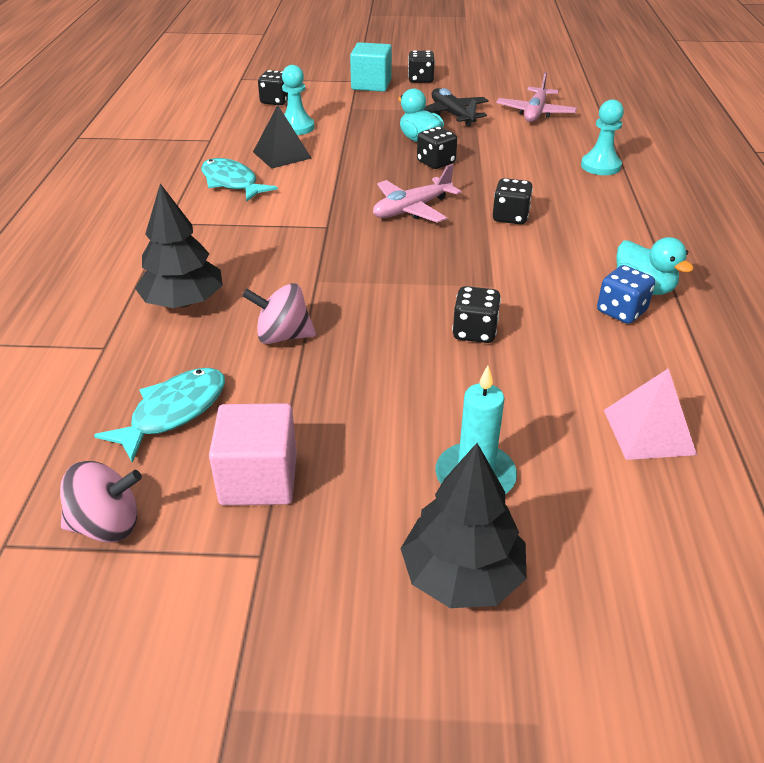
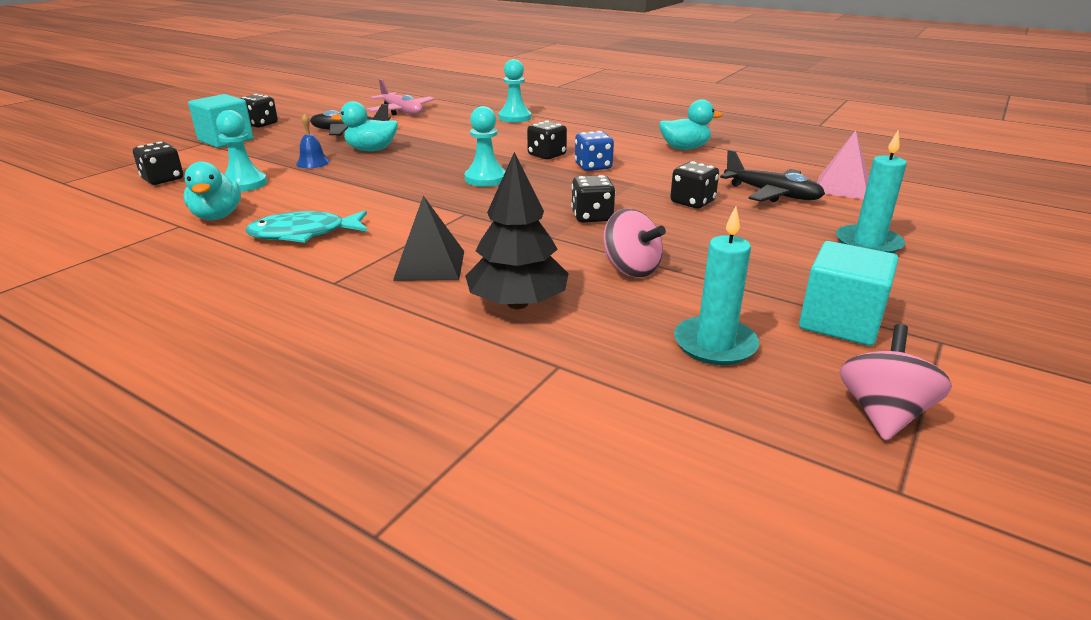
camera: 60 degrees left, 10 degrees down
turquoise fish [94,368,225,463] -> turquoise candle [674,206,759,365]
pink cube [209,403,297,505] -> turquoise cube [799,241,898,346]
pink spinning top [242,283,316,344] -> pink spinning top turned 75 degrees counterclockwise [604,208,666,278]
black pyramid [253,105,311,169] -> black pyramid moved to [393,196,464,281]
pink plane [373,164,461,223] -> turquoise pawn [464,106,506,187]
black tree [400,443,526,608] -> none
black dice [417,127,457,169] -> black dice moved to [571,175,616,223]
blue dice [597,265,655,324] -> blue dice moved to [575,131,614,171]
none -> turquoise duck [183,161,241,220]
none -> blue bell [296,113,330,168]
none -> black plane [720,150,825,202]

